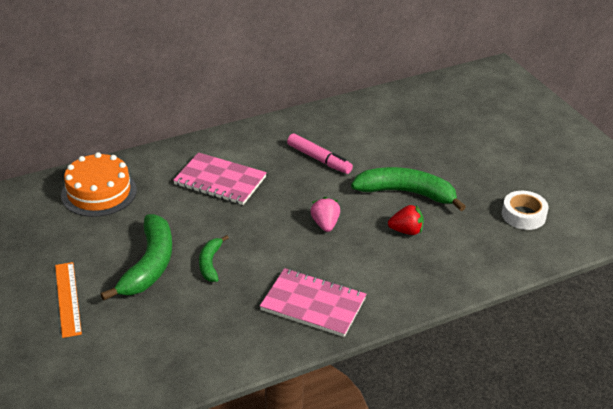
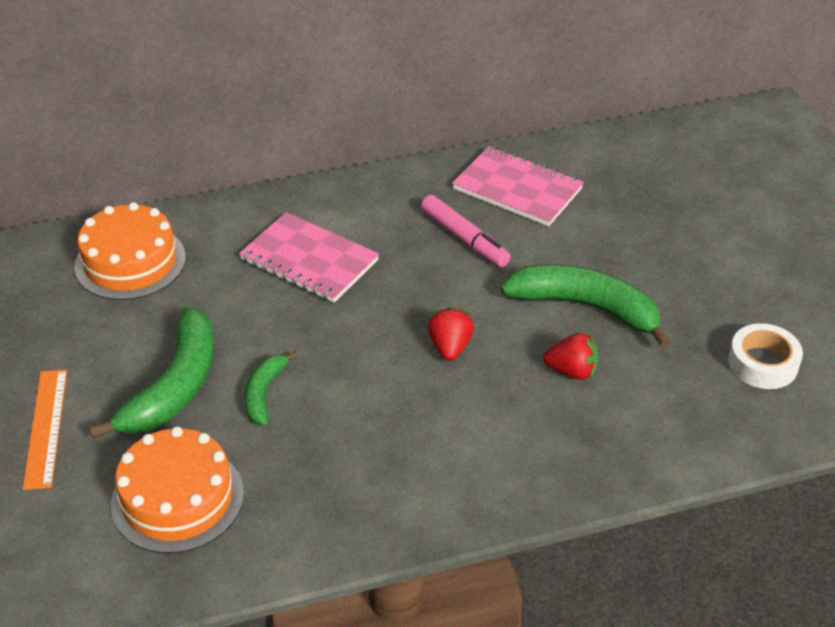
camera: 10 degrees right, 5 degrees up
pink notebook [260,268,366,337] -> pink notebook moved to [452,146,584,226]
pink strawberry [310,197,340,232] -> red strawberry [428,307,474,361]
none -> orange cake [111,427,244,553]

